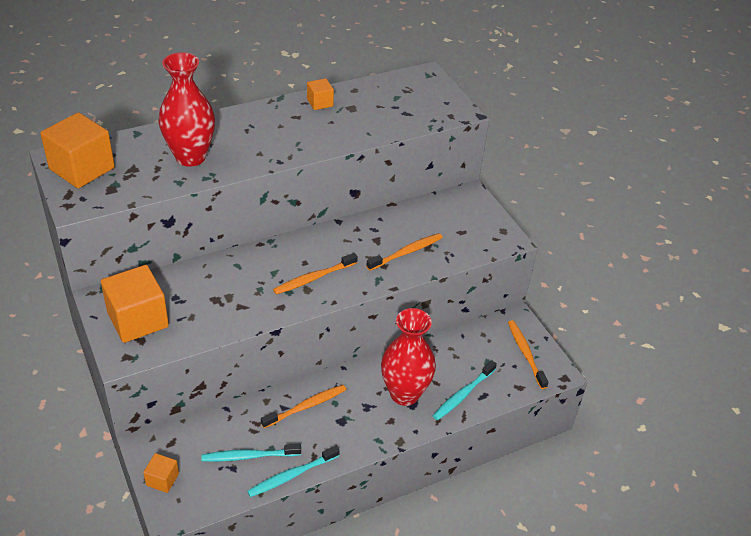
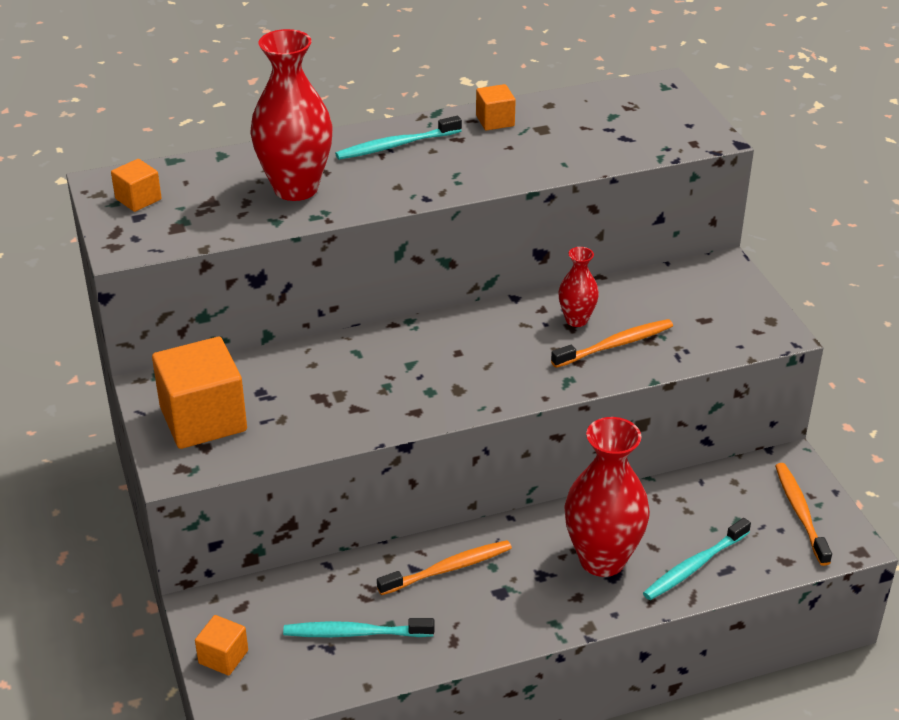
camera: 10 degrees right, 5 degrees down
orange cube [40,112,115,188] -> orange cube [111,159,162,212], size x0.50
turquoise toothbrush [247,446,340,497] -> turquoise toothbrush moved to [335,116,462,160]
orange toothbrush [273,253,358,295] -> none
none -> red vase [558,247,599,327]

